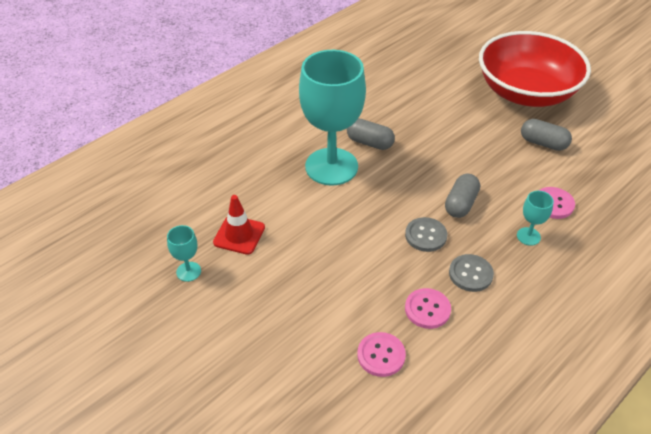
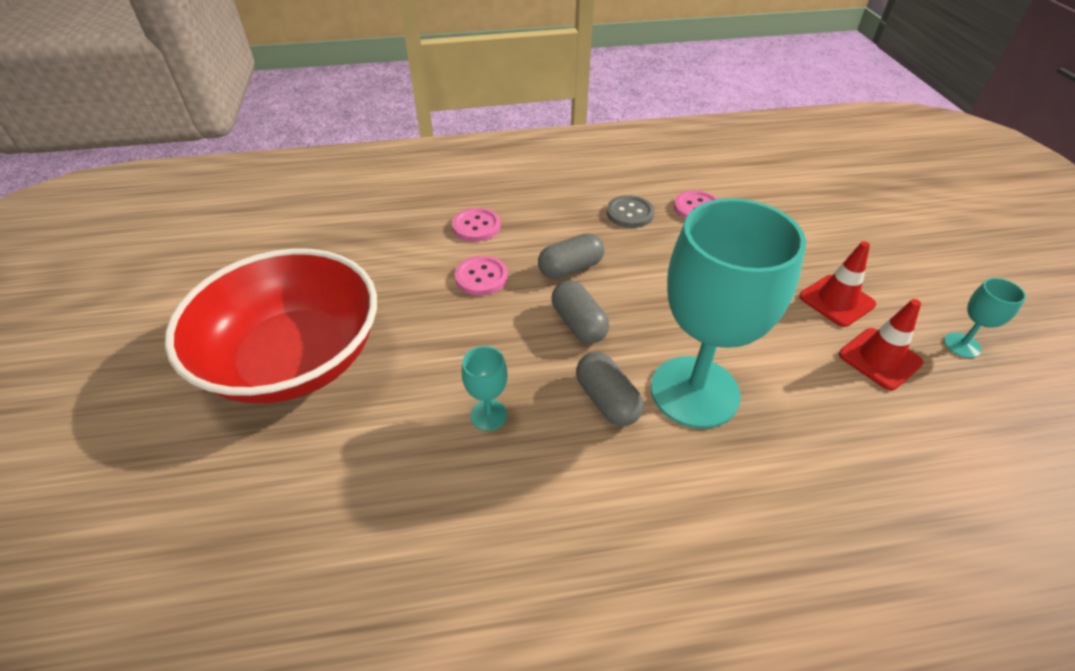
camera: 145 degrees left, 0 degrees up
pink button [357,332,406,377] -> pink button moved to [455,256,508,295]
grey button [405,217,447,252] -> none
turquoise goblet [517,191,554,246] -> turquoise goblet moved to [462,346,508,431]
grey capsule [521,119,572,151] -> grey capsule moved to [552,280,609,344]
none -> red traffic cone [799,241,876,327]

